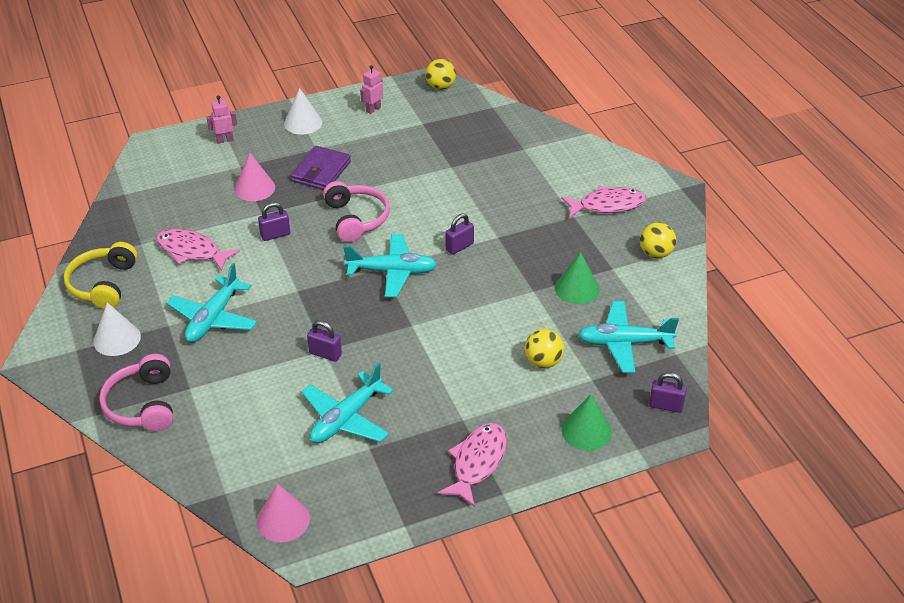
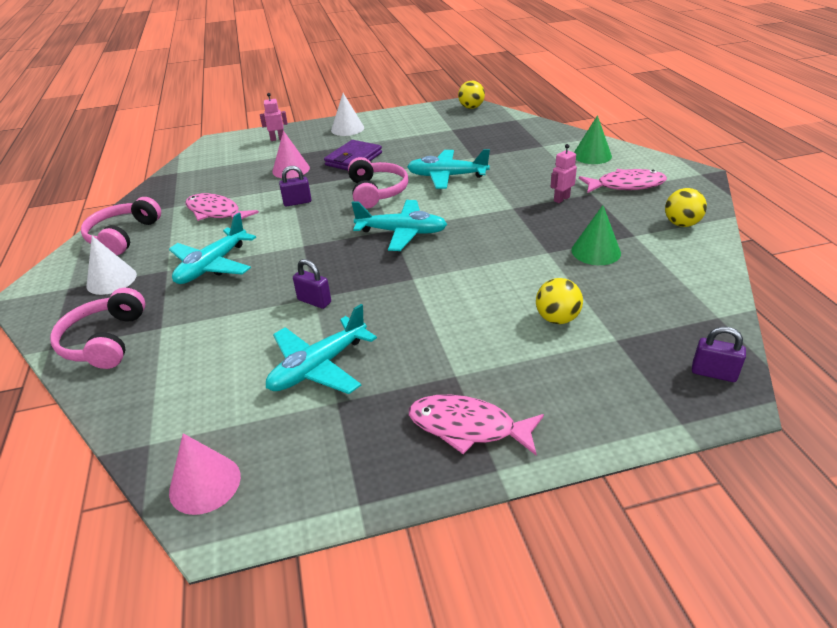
camera: 10 degrees right, 5 degrees down
yellow headphones [64,242,137,309] -> pink headphones [81,197,161,255]
pink robot [360,65,383,114] -> pink robot moved to [550,144,577,203]
pink fish [438,423,507,507] -> pink fish turned 105 degrees counterclockwise [409,395,544,455]
purple padlock [445,214,474,255] -> none
green cone [562,395,612,451] -> green cone moved to [574,115,612,164]
turquoise plane [578,301,679,373] -> turquoise plane moved to [407,149,490,189]

